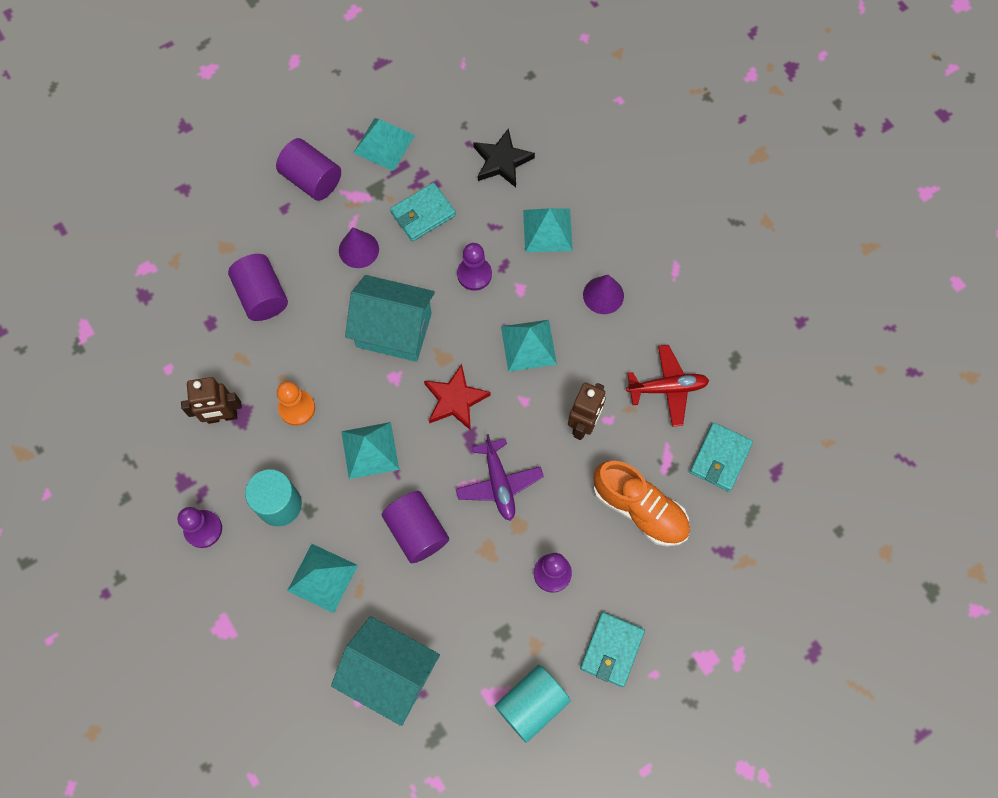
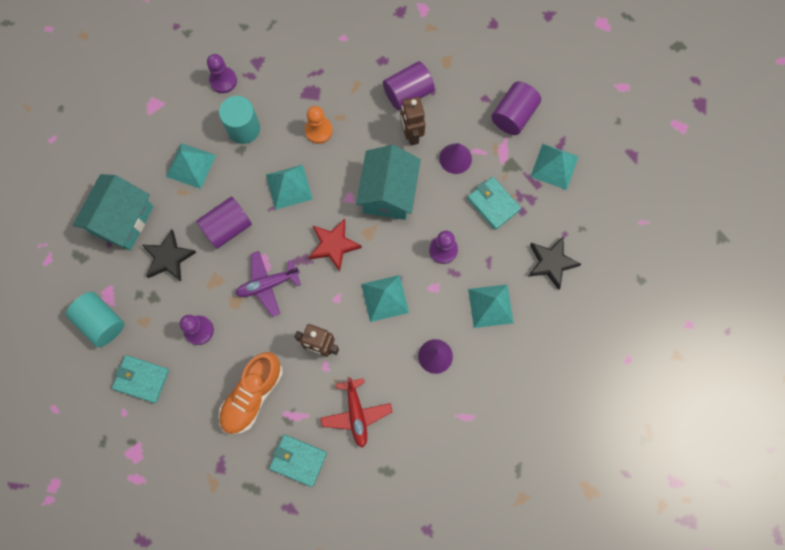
camera: 85 degrees right, 5 degrees up
brown robot [181,377,242,424] -> brown robot moved to [400,97,425,146]
none -> black star [142,229,197,281]

